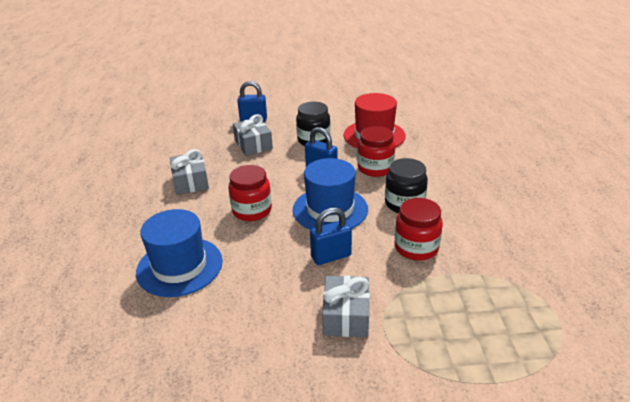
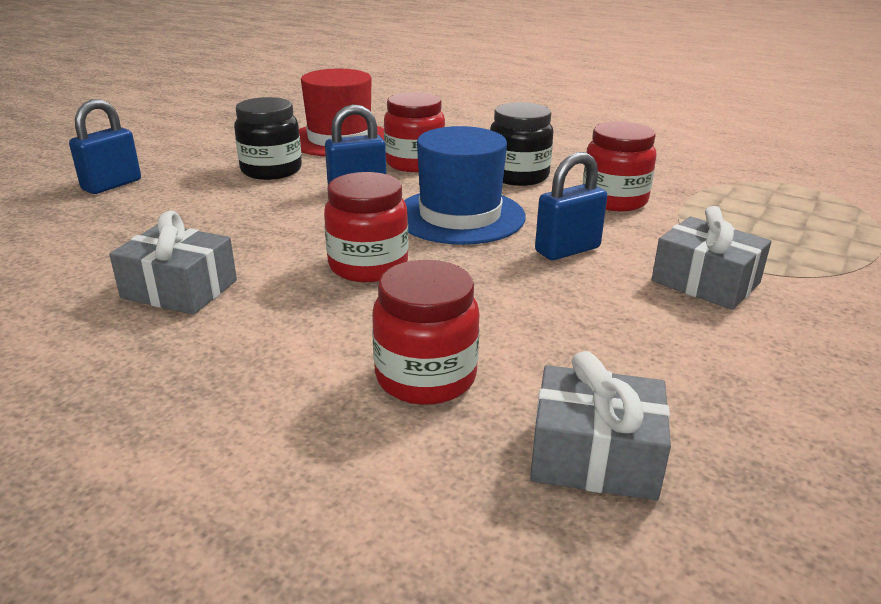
camera: 55 degrees left, 5 degrees down
blue hat [136,209,223,297] -> red jar [372,260,480,405]
grey gift [233,114,273,156] -> grey gift moved to [530,351,671,501]
blue padlock [310,207,352,265] -> blue padlock turned 45 degrees clockwise [535,152,607,260]

